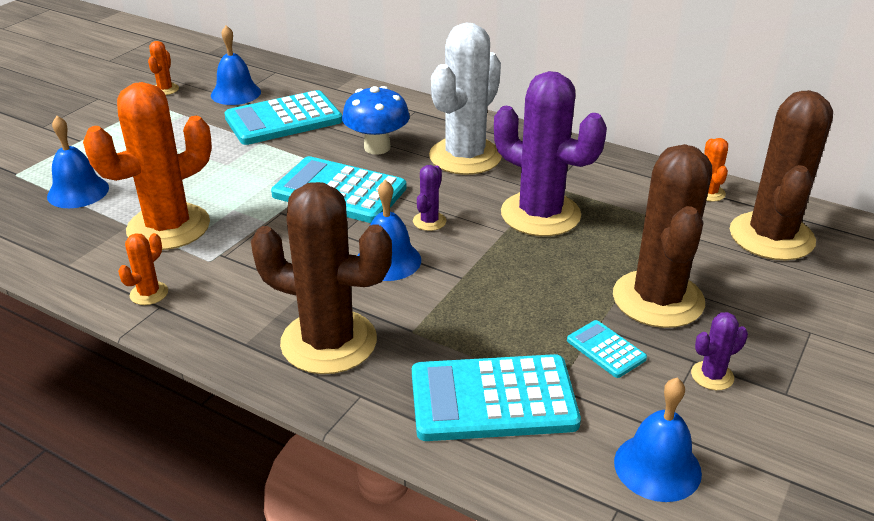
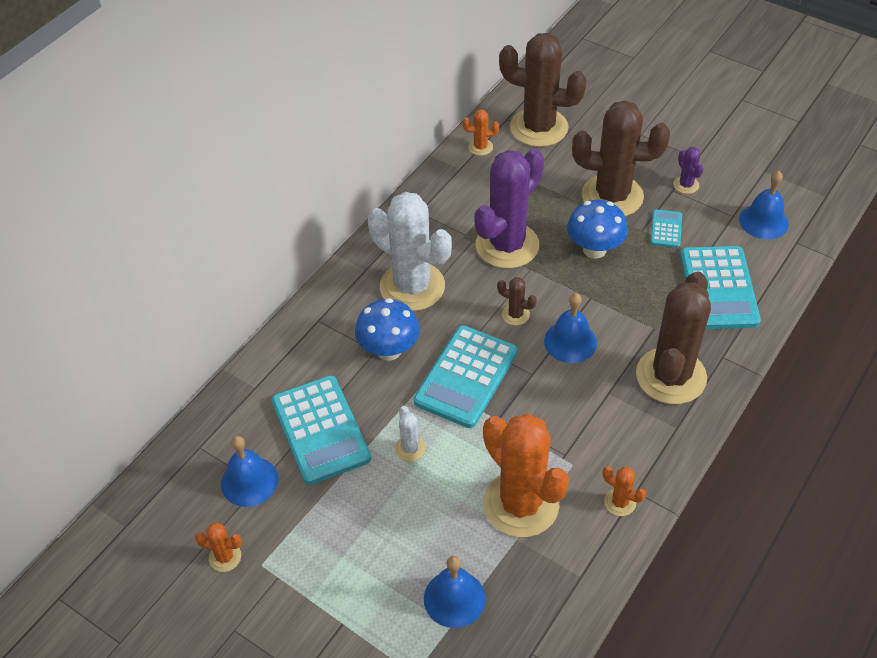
camera: 85 degrees left, 15 degrees up
purple cactus [413,165,446,231] -> brown cactus [497,277,537,325]
turquoise calculator [567,320,647,378] -> turquoise calculator turned 135 degrees clockwise [650,210,682,248]
none -> white cactus [395,406,425,461]
none -> blue mushroom [567,200,628,259]

